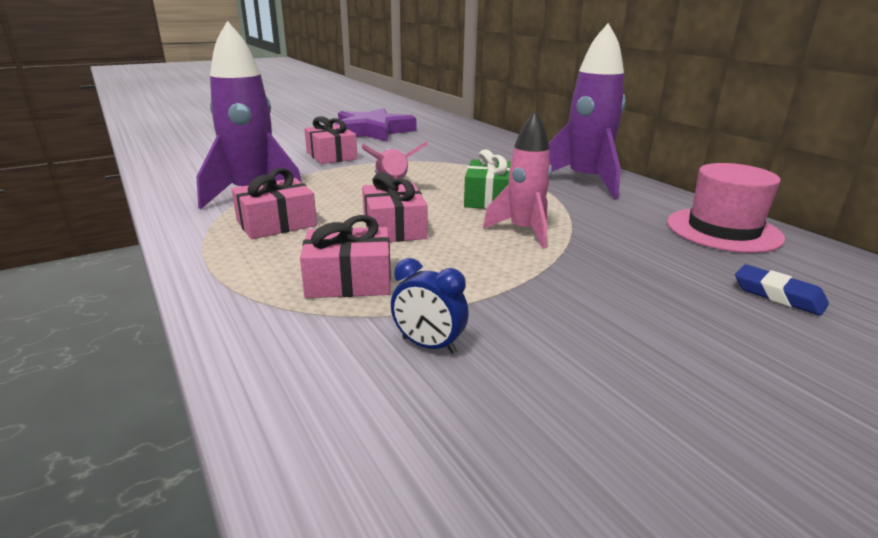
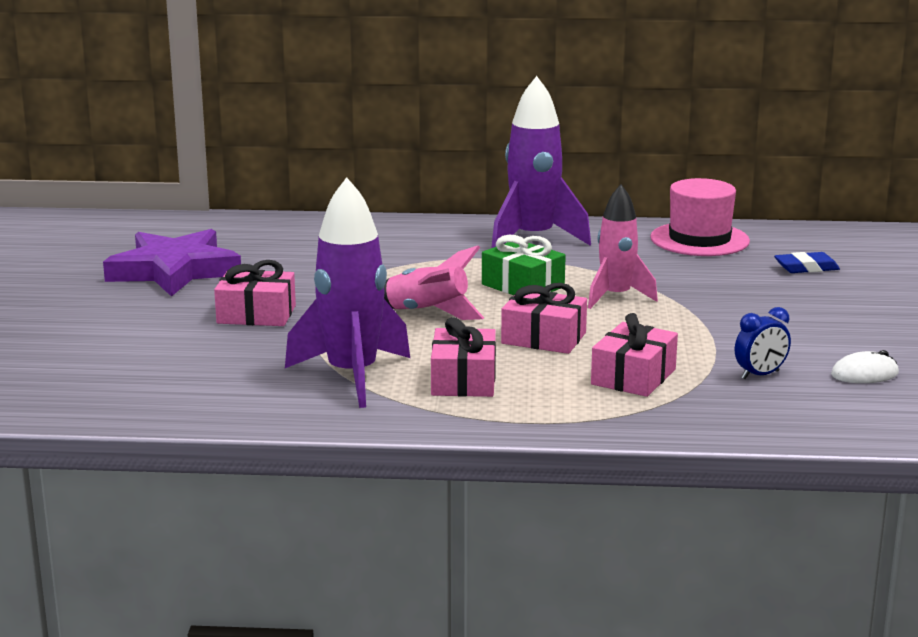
camera: 55 degrees left, 5 degrees down
none -> white mouse [831,350,899,383]

